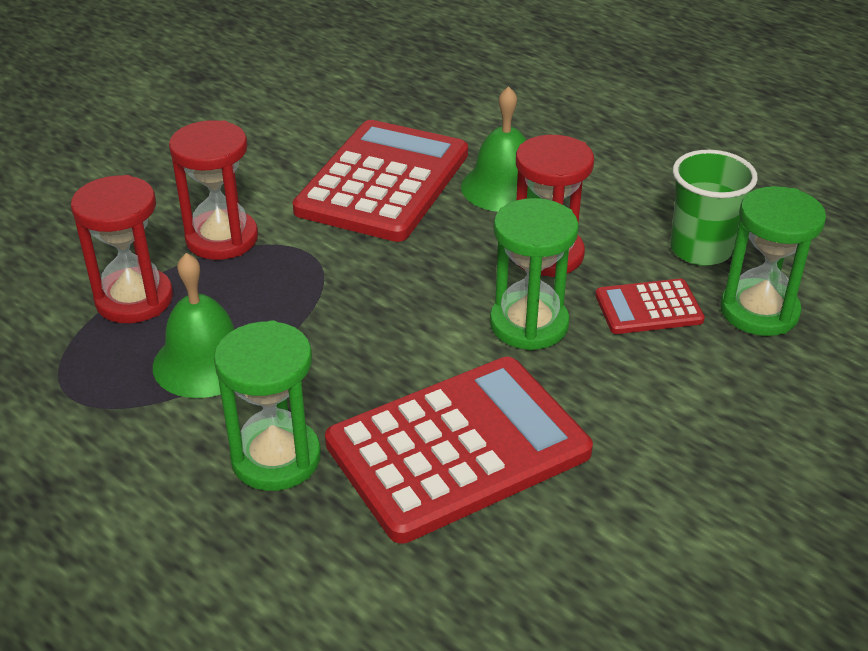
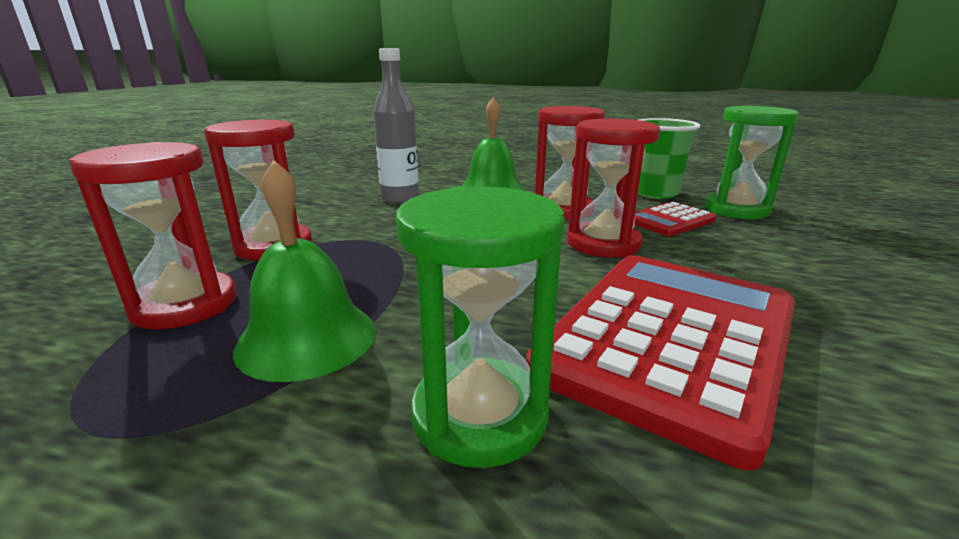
camera: 25 degrees left, 15 degrees down
red calculator [293,120,468,242] -> grey bottle [373,48,419,204]
green hourglass [490,198,579,350] -> red hourglass [567,119,660,257]

